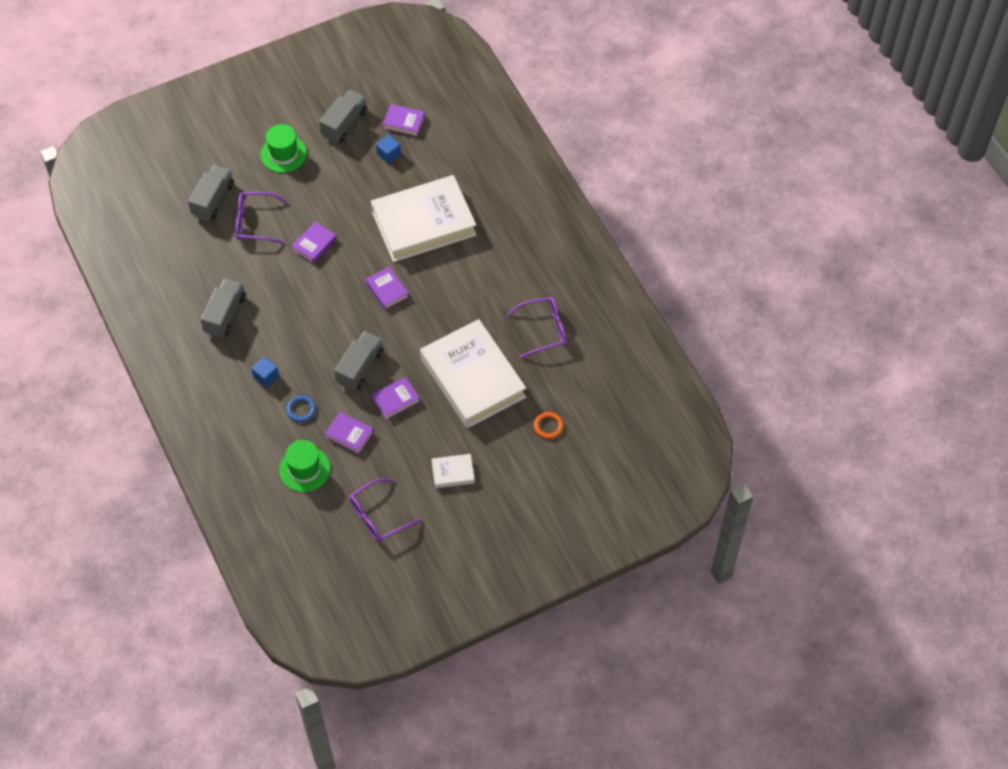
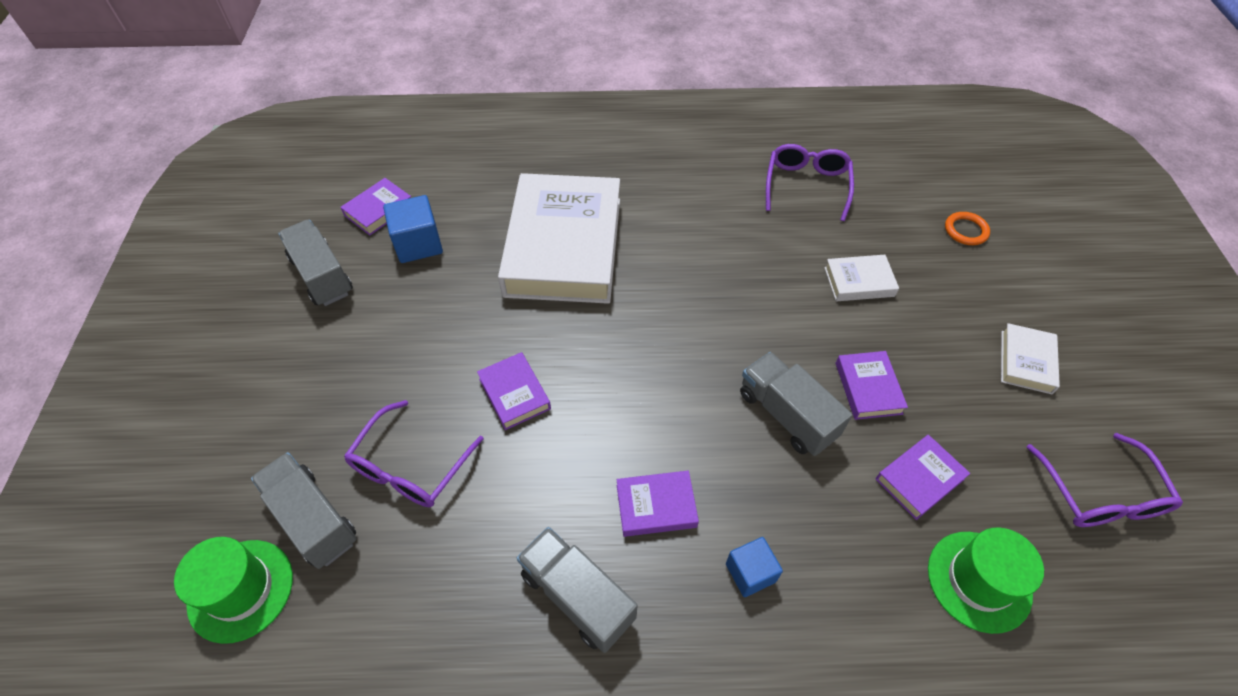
camera: 65 degrees left, 5 degrees down
green hat [261,124,307,173] -> green hat moved to [174,537,293,644]
blue ring [286,395,316,422] -> none
purple book [365,267,409,310] -> purple book moved to [617,471,699,537]
blue cube [376,135,401,164] -> blue cube [383,195,443,263], size x1.51
white book [420,319,526,428] -> white book [824,255,899,301], size x0.42

